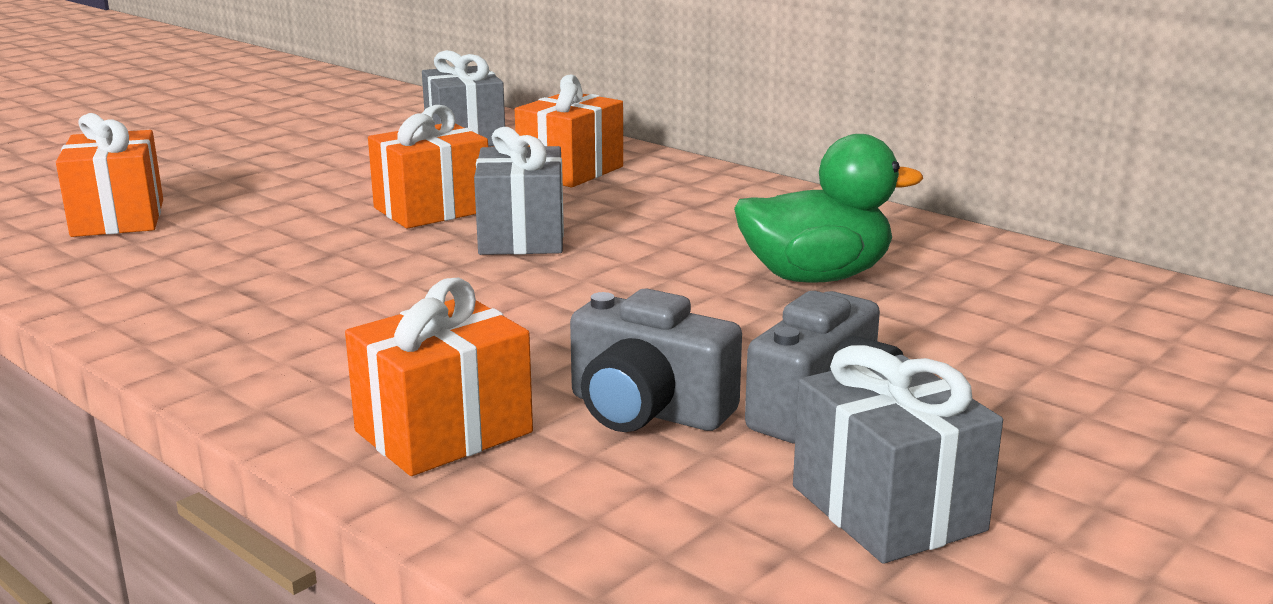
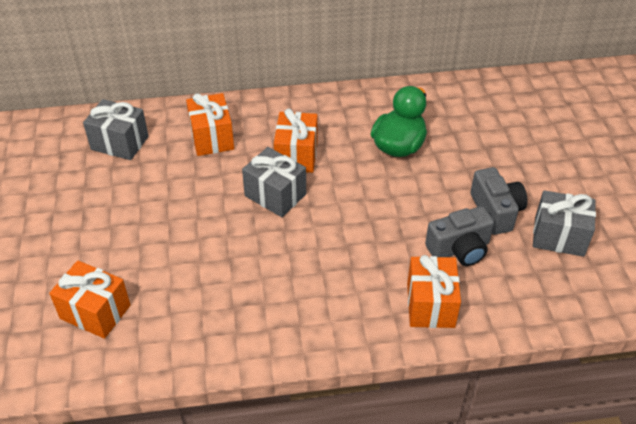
camera: 50 degrees left, 25 degrees up
orange gift [368,105,488,229] -> orange gift moved to [274,109,318,173]

